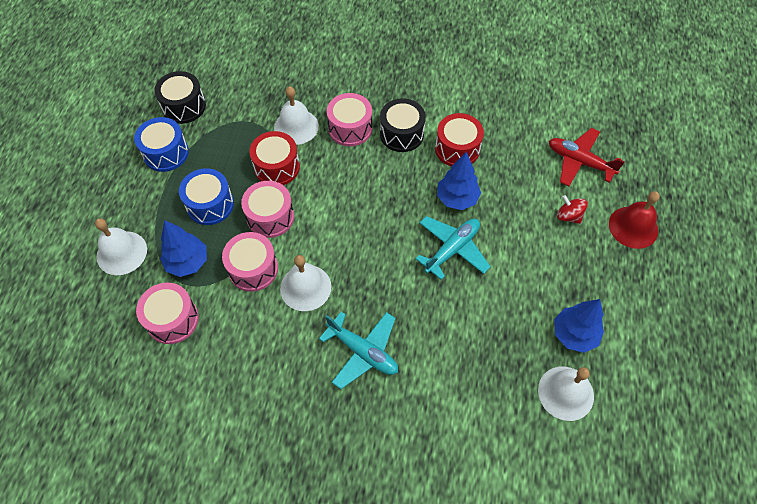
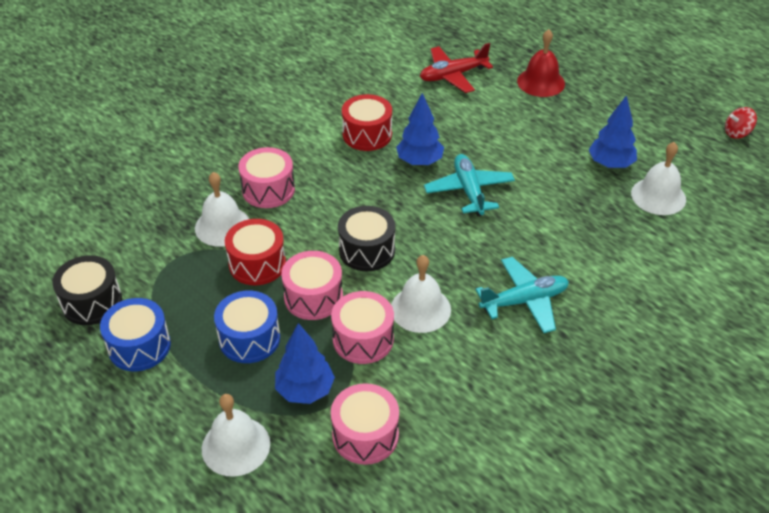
camera: 55 degrees left, 15 degrees down
black drum [380,98,426,152] -> black drum moved to [338,206,395,271]
red spinning top [557,195,588,224] -> red spinning top moved to [725,107,757,139]

